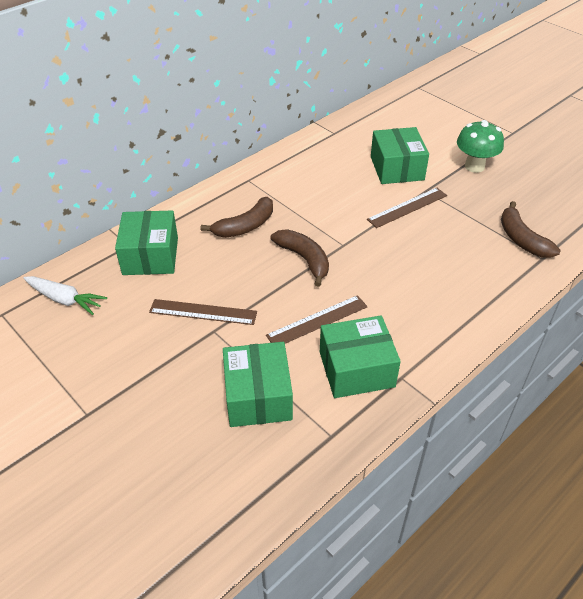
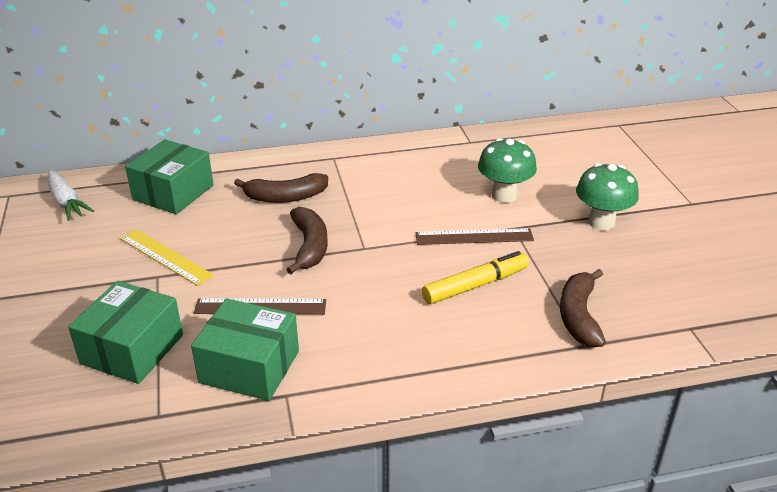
camera: 30 degrees right, 10 degrees down
brown ruler [149,299,257,325] -> yellow ruler [120,229,214,286]
green box [371,127,429,184] -> green mushroom [478,138,537,203]
none -> yellow marker [422,251,529,304]

